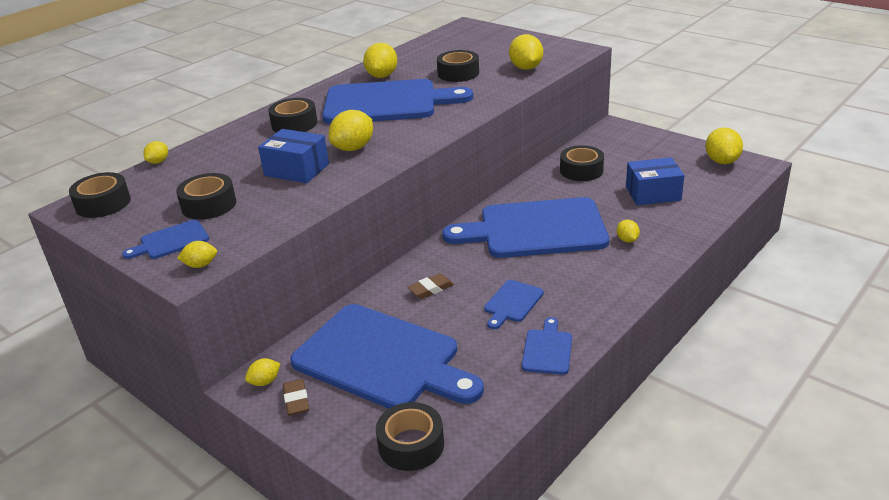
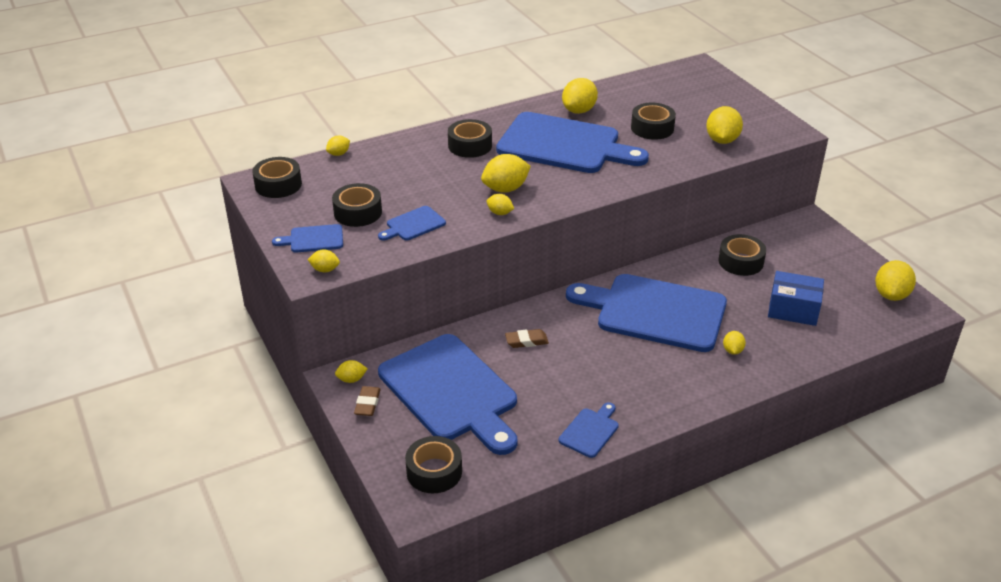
camera: 20 degrees right, 5 degrees up
blue box [258,129,329,183] -> none
blue cutting board [484,280,544,329] -> blue cutting board moved to [378,206,446,241]
none -> yellow lemon [487,194,514,215]

